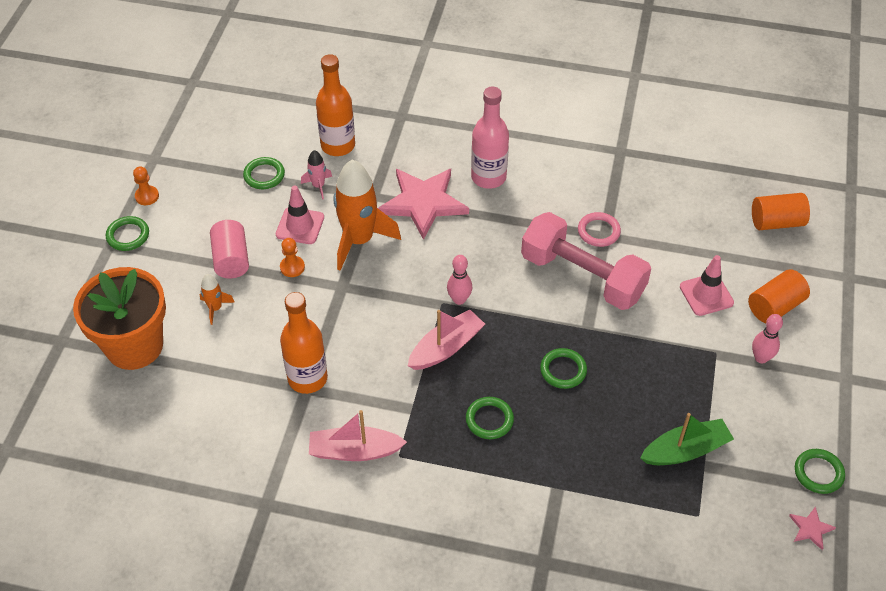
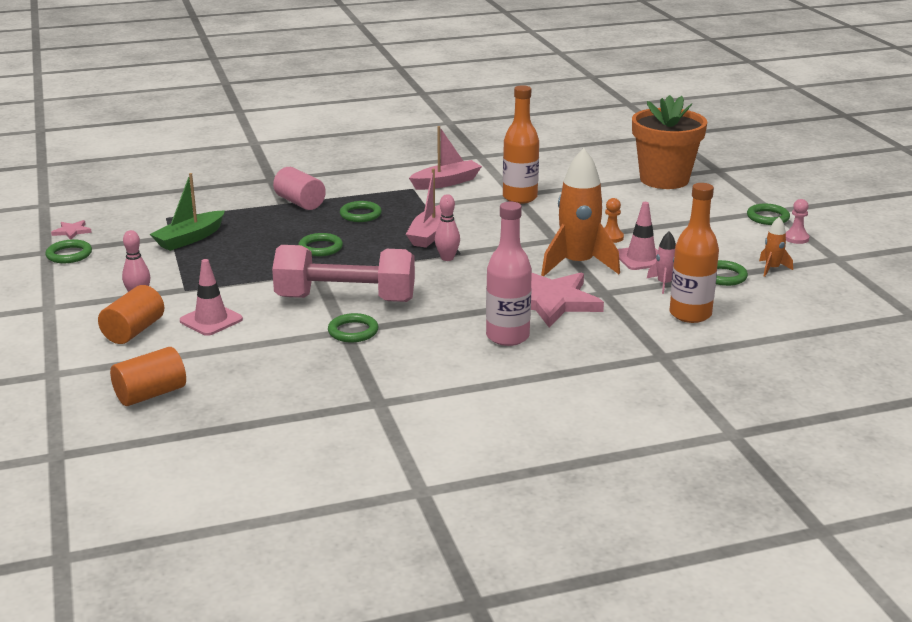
camera: 150 degrees right, 25 degrees down
orange pawn [133,166,159,205] -> pink pawn [786,199,810,244]
orange rocket [200,274,235,325] -> orange rocket moved to [759,217,793,277]
pink cylinder [210,220,249,279] -> pink cylinder moved to [273,167,326,210]
pink ring [578,212,621,247] -> green ring [328,313,378,342]

